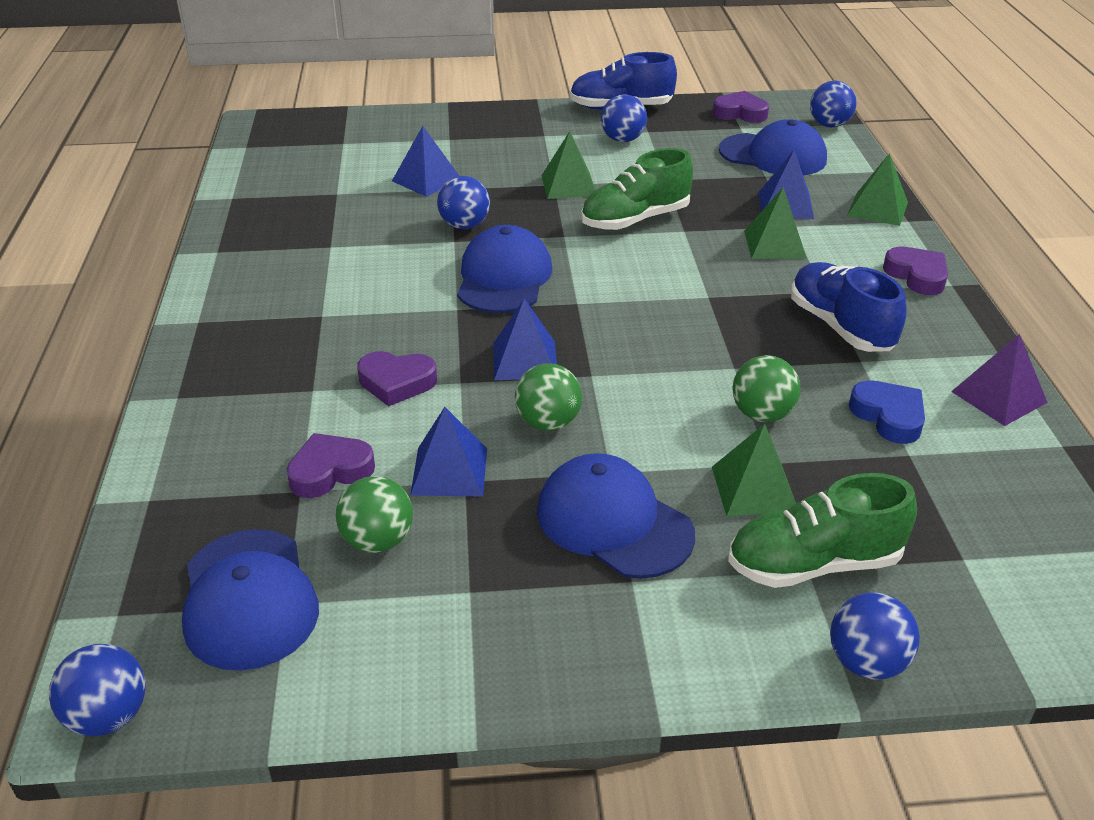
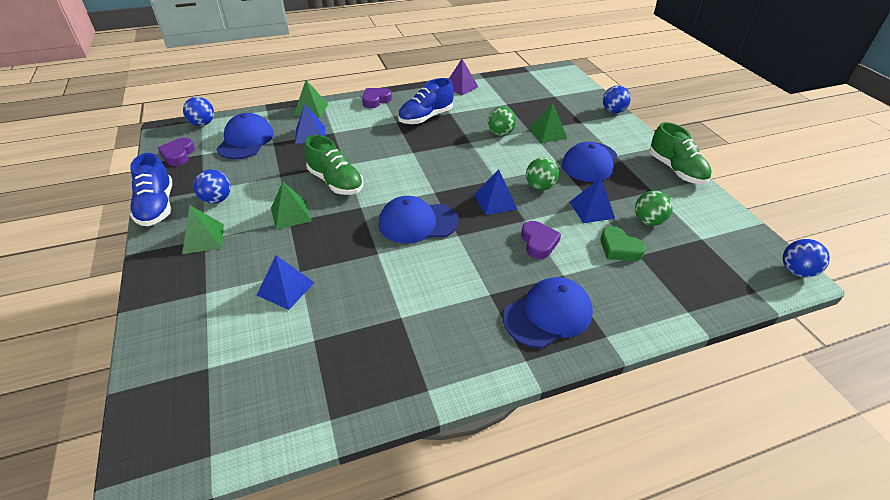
camera: 105 degrees left, 5 degrees up
blue cap [182,529,319,671] -> blue cap moved to [503,277,593,348]
purple heart [286,433,375,498] -> green heart [600,226,646,261]
blue ball [437,176,490,229] -> none
green shoe [728,473,917,588] -> green shoe moved to [649,122,712,184]
green pyramid [744,187,807,259] -> green pyramid moved to [182,205,224,254]
blue heart [849,380,925,444] -> none

